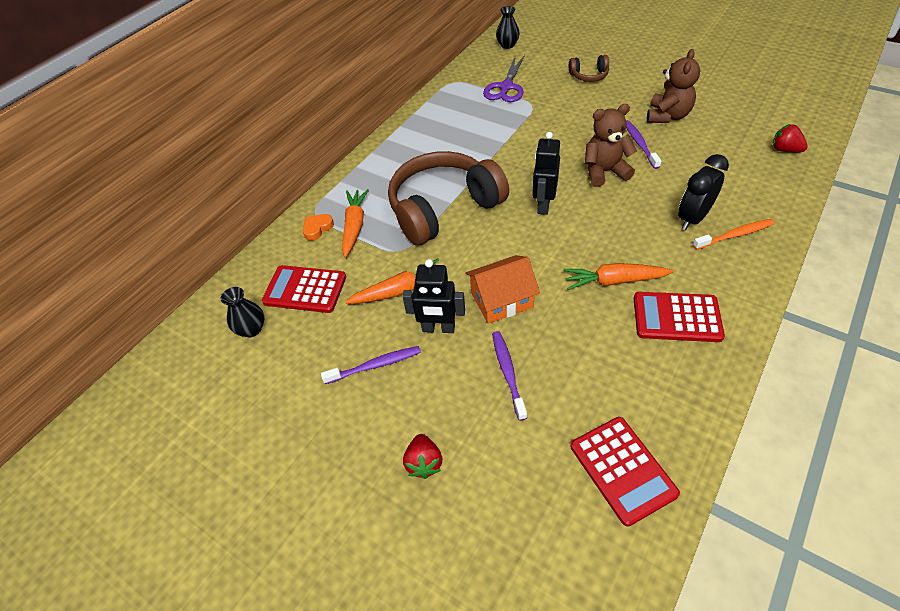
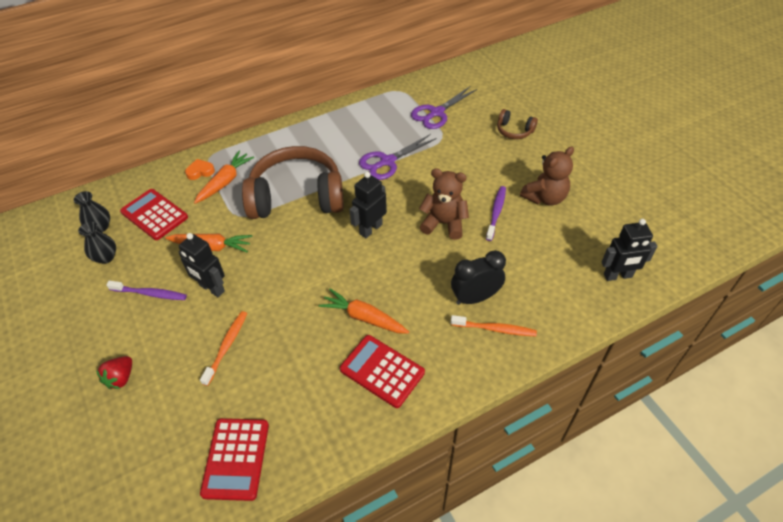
camera: 25 degrees right, 0 degrees up
orange house [465,255,540,324] -> none
purple toothbrush [492,331,527,421] -> orange toothbrush [200,311,247,386]
black vase [496,6,520,49] -> black vase moved to [78,221,116,264]
red strawberry [773,124,808,152] -> black robot [602,219,658,281]
none -> purple scissors [359,134,437,180]

